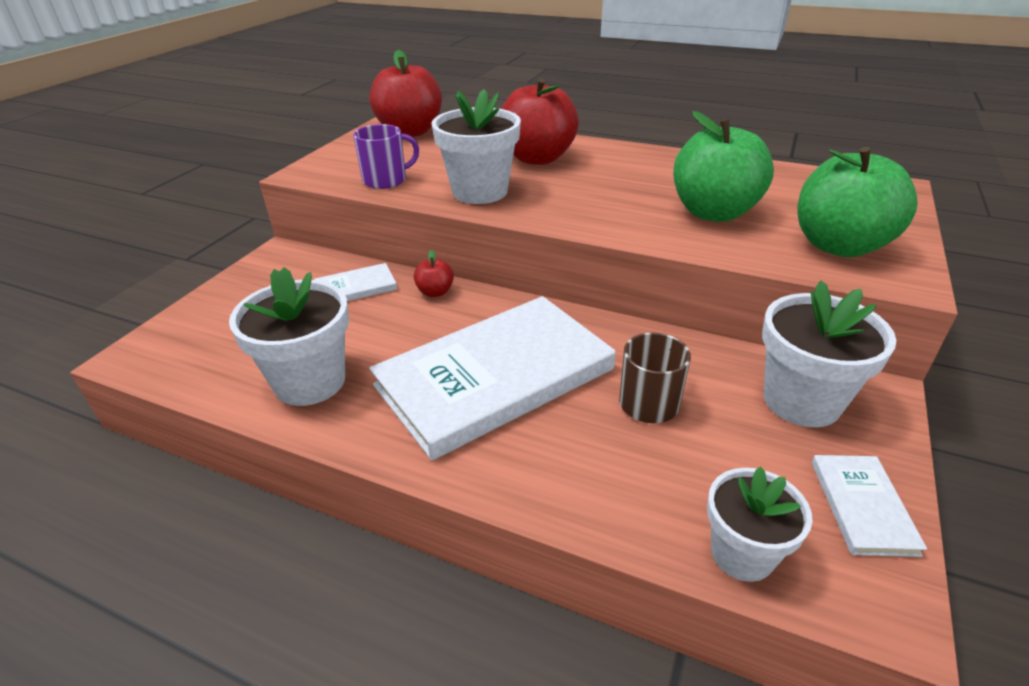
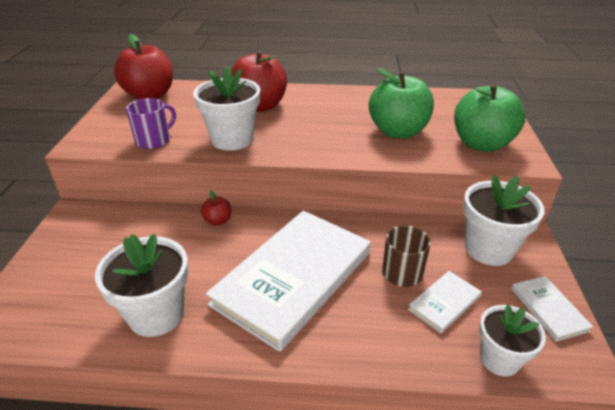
camera: 20 degrees left, 0 degrees up
white book [314,263,397,301] -> white book moved to [408,271,482,333]

